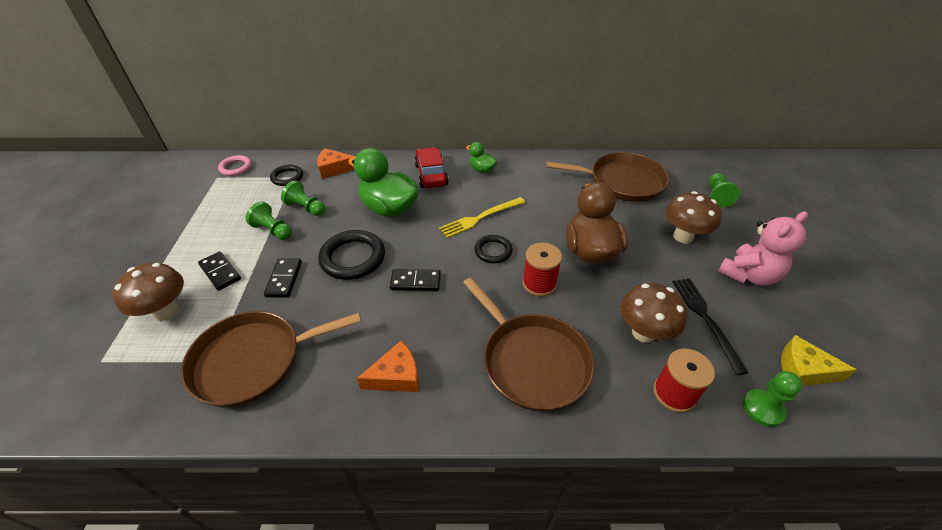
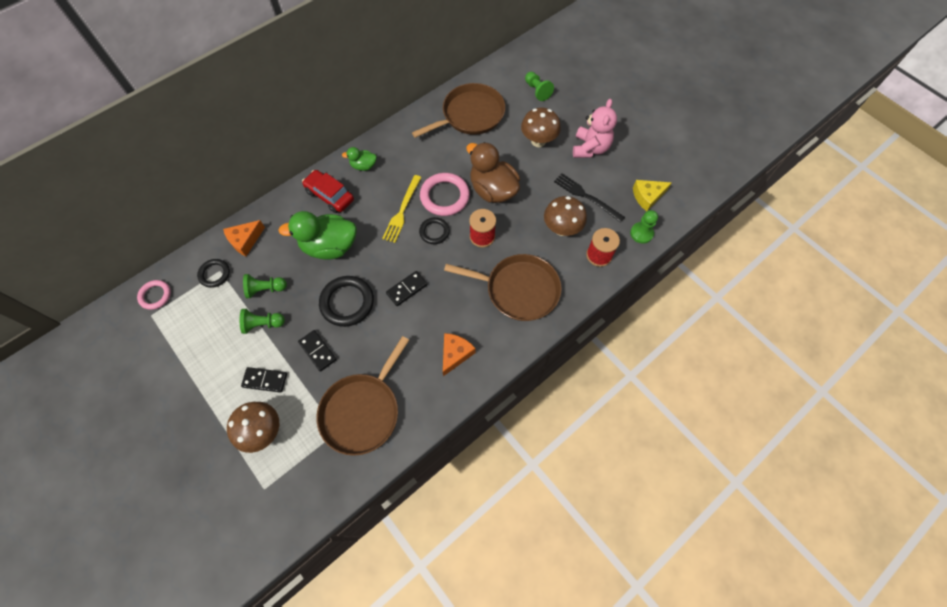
camera: 40 degrees left, 20 degrees up
none -> pink ring [420,173,470,216]

